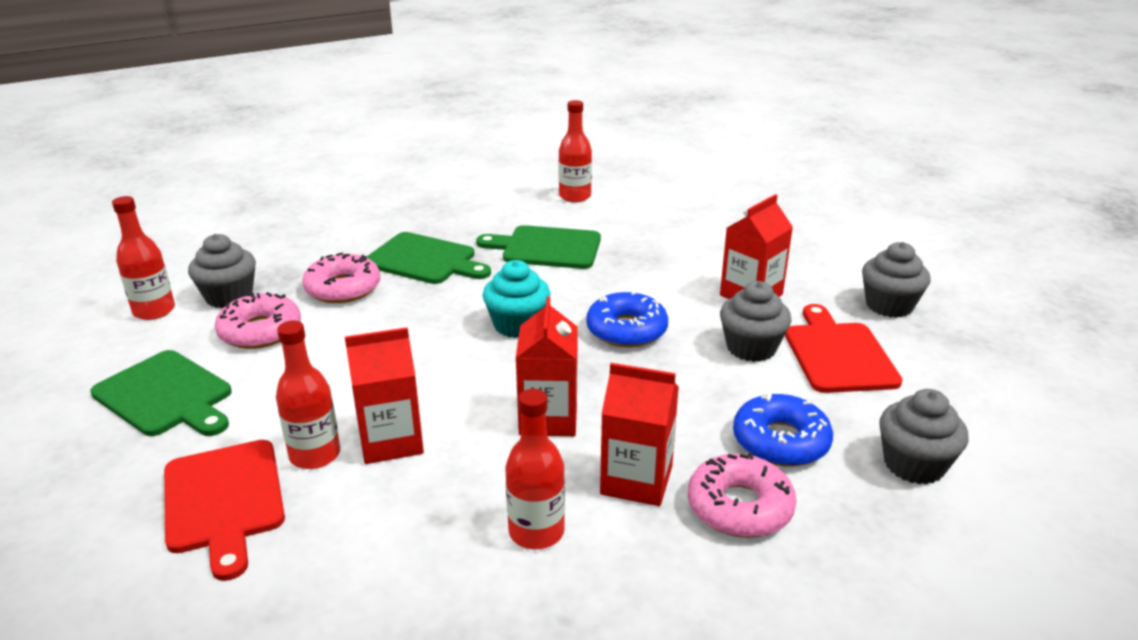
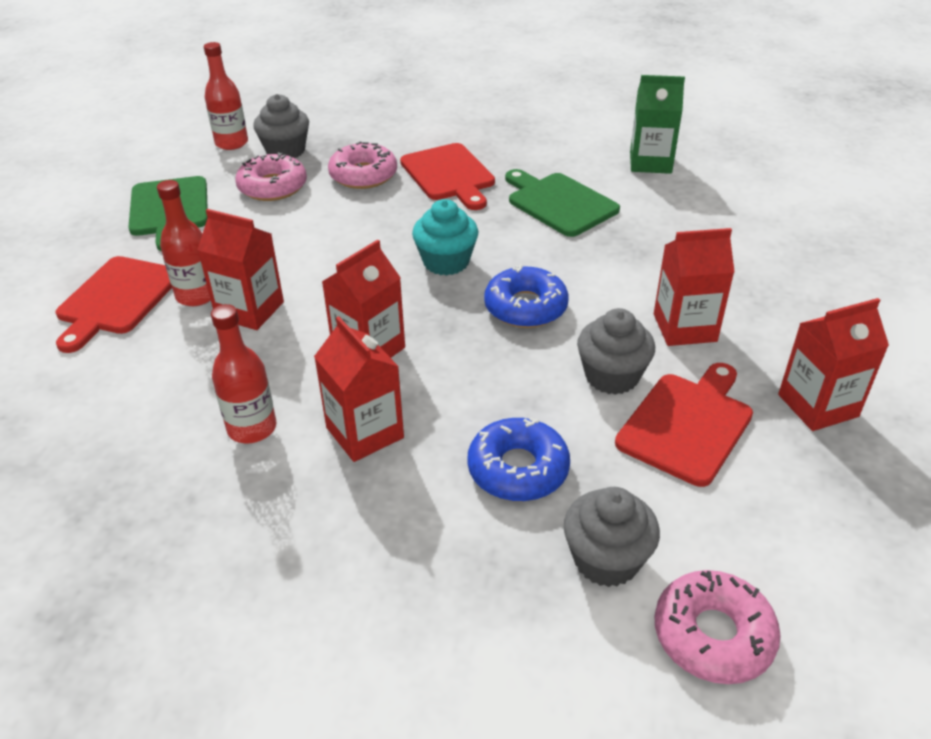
camera: 40 degrees right, 10 degrees up
green cutting board [367,232,491,284] -> red cutting board [400,143,495,210]
red bottle [559,100,592,202] -> green carton [630,75,685,174]
pink donut [688,452,796,538] -> pink donut moved to [655,570,781,684]
grey cupcake [862,242,931,318] -> red carton [778,298,889,431]

